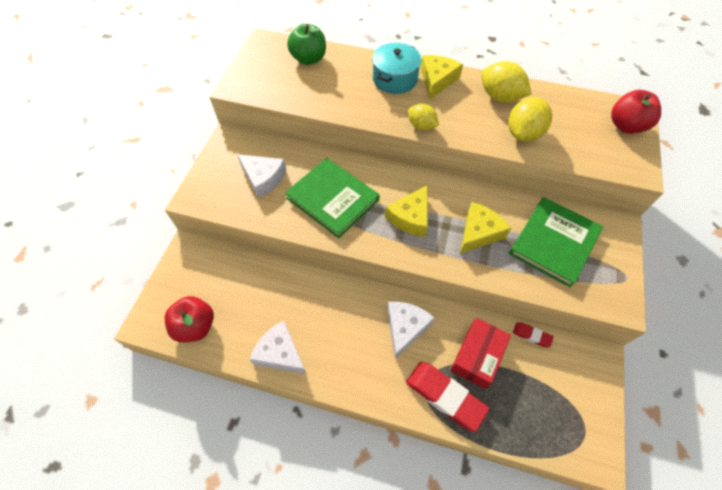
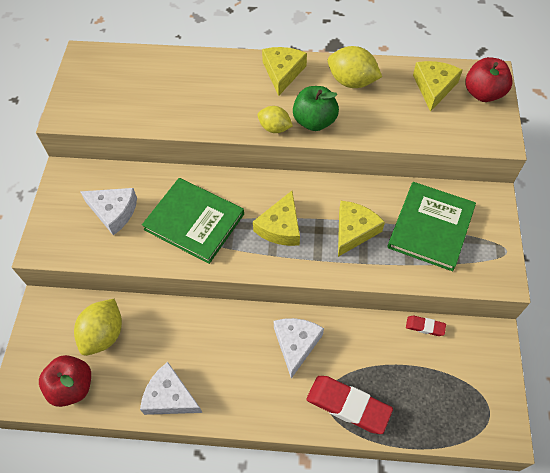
camera: 10 degrees left, 0 degrees up
green apple [287,24,326,65] -> green apple moved to [293,86,339,131]
turquoise pot [372,43,421,94] -> none
red box [451,318,511,389] -> none
yellow lemon [508,97,552,142] -> yellow lemon moved to [74,299,122,356]
none -> yellow cheese [413,61,463,112]

